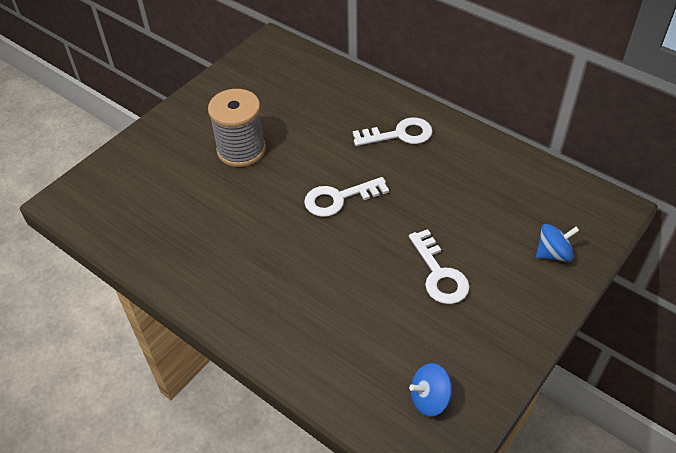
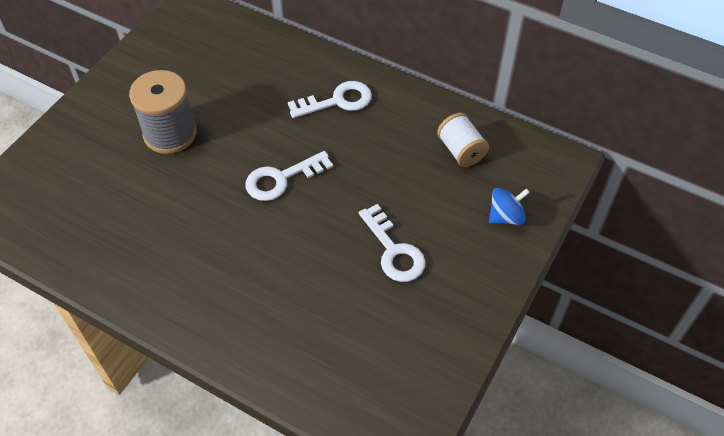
camera: 10 degrees left, 5 degrees up
blue spinning top [409,363,452,417] -> none
none -> white spool [437,113,489,167]

